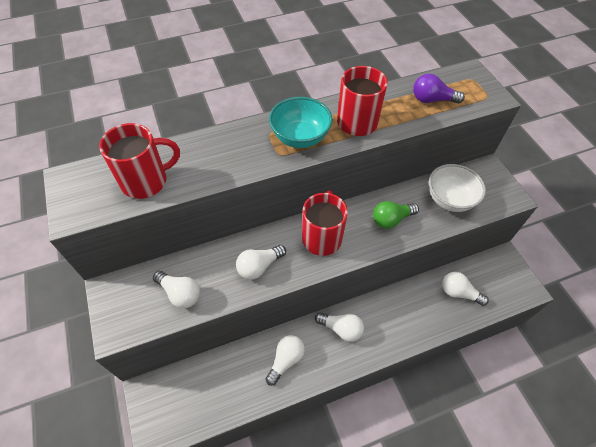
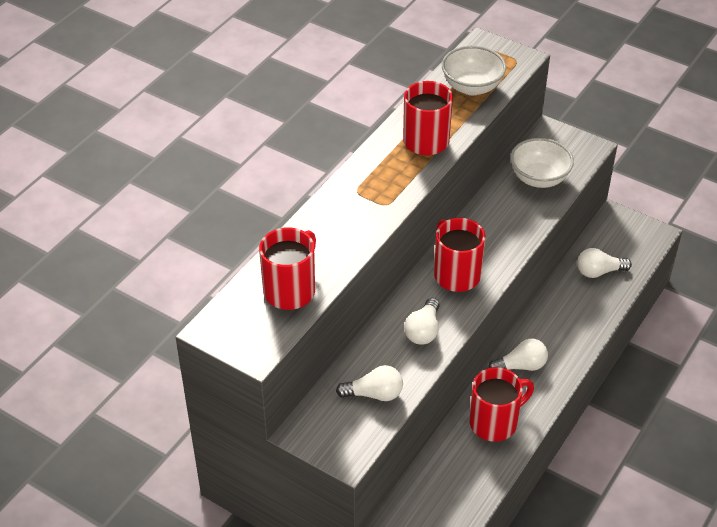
camera: 35 degrees left, 10 degrees down
white light bulb [266,335,305,386] -> red mug [470,367,534,442]
turquoise bowl [269,97,332,148] -> none
green light bulb [373,201,419,229] -> none
purple light bulb [413,74,465,104] -> white bowl [442,46,506,95]

